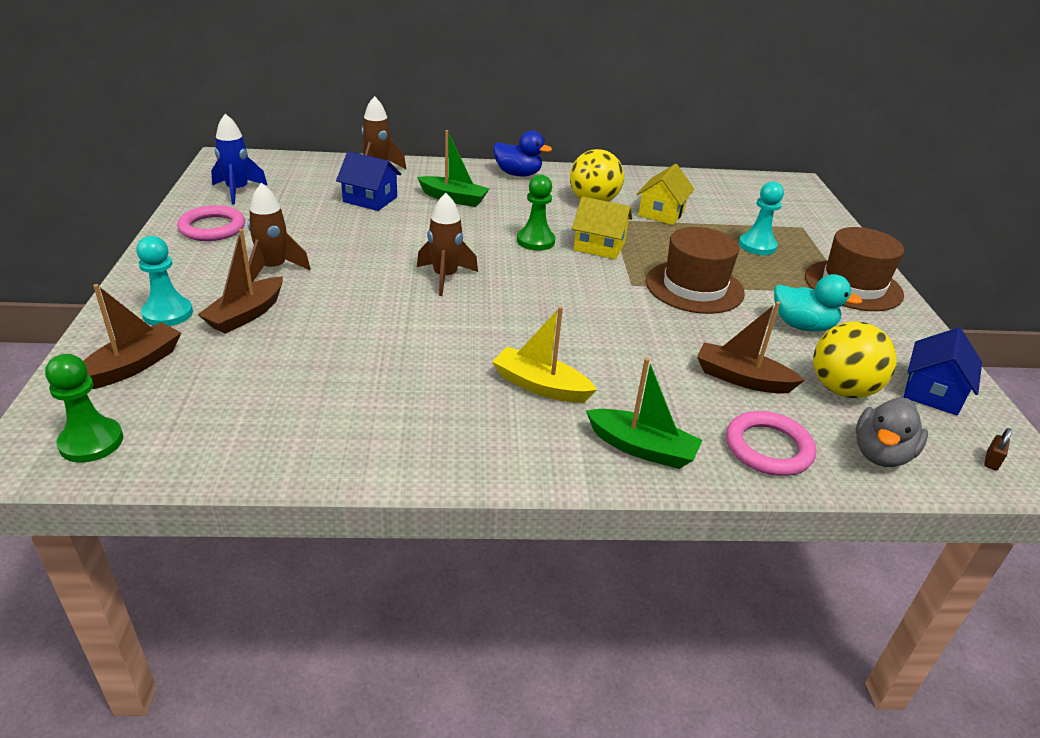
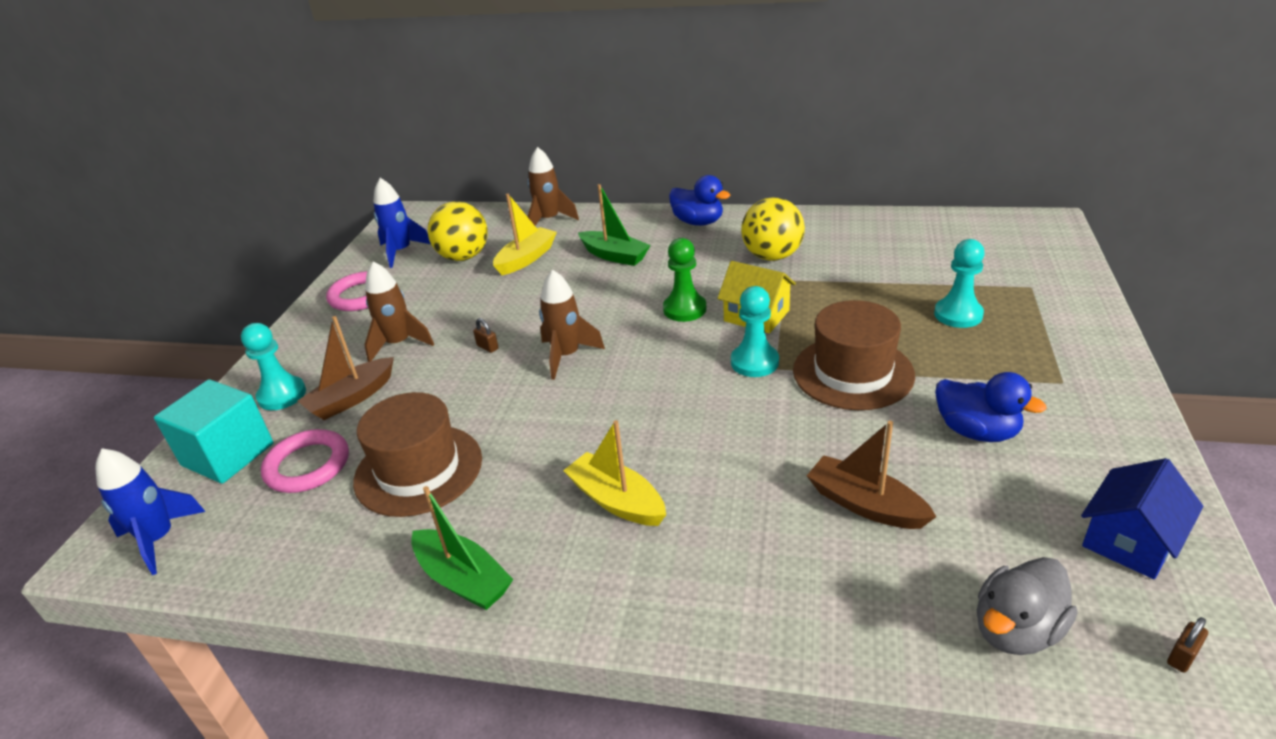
camera: 20 degrees right, 0 degrees up
green pawn [45,354,123,463] -> blue rocket [95,448,206,575]
brown boat [83,284,181,389] -> turquoise cube [154,379,273,484]
blue house [336,151,401,211] -> yellow boat [493,194,557,275]
green boat [586,358,703,469] -> green boat moved to [411,486,514,610]
yellow house [637,164,694,225] -> none
pink ring [726,411,816,476] -> pink ring moved to [261,429,349,493]
turquoise duck [774,274,863,332] -> blue duck [935,372,1047,442]
brown hat [805,227,904,311] -> brown hat moved to [353,392,482,517]
yellow ball [813,321,897,398] -> yellow ball moved to [428,201,488,261]
none -> brown padlock [473,318,498,353]
none -> turquoise pawn [731,286,779,377]

